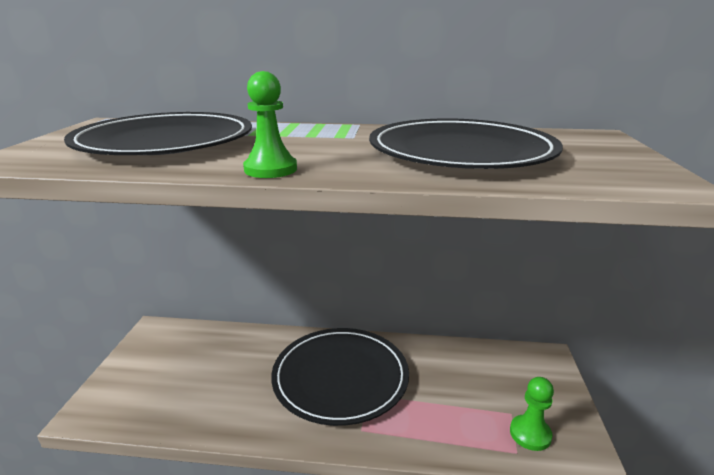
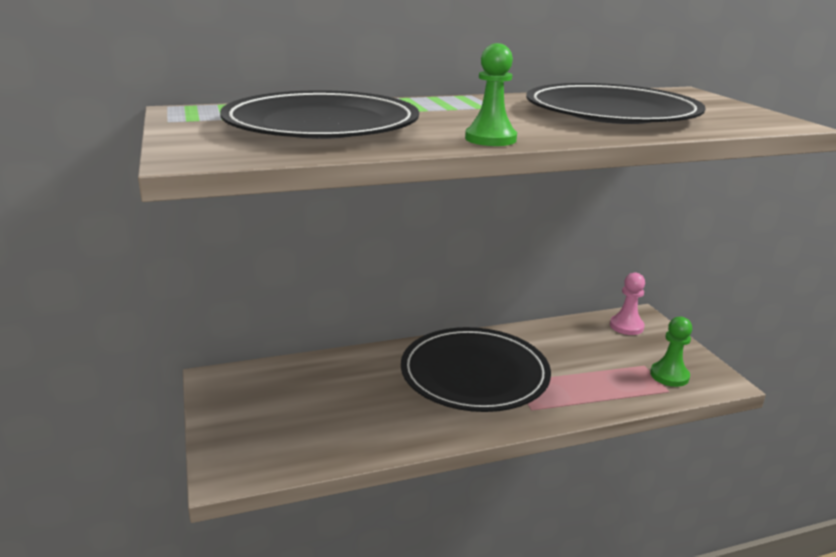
camera: 25 degrees left, 0 degrees up
none -> pink pawn [610,273,645,335]

